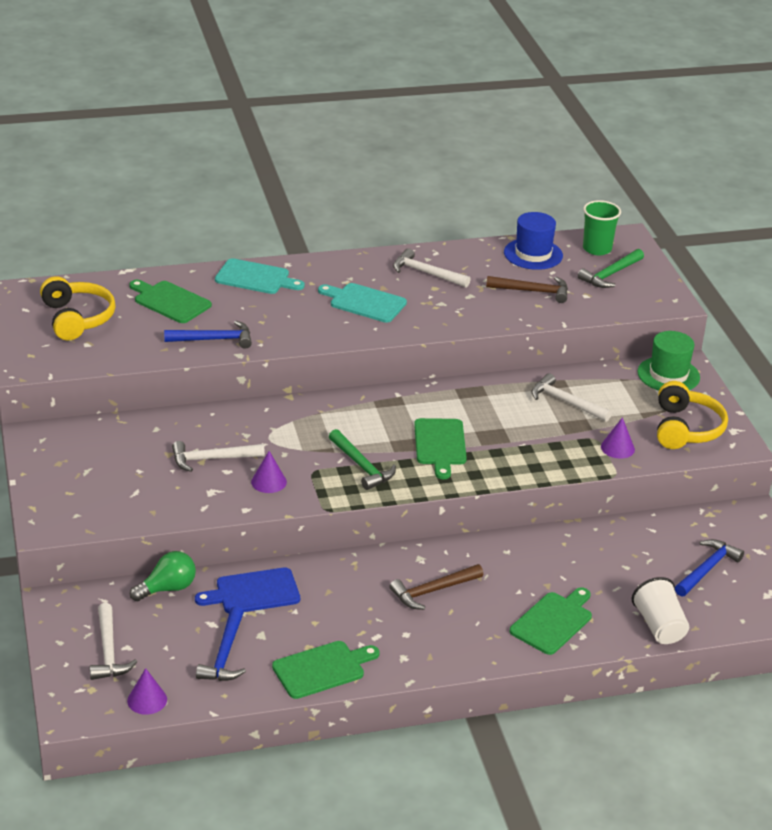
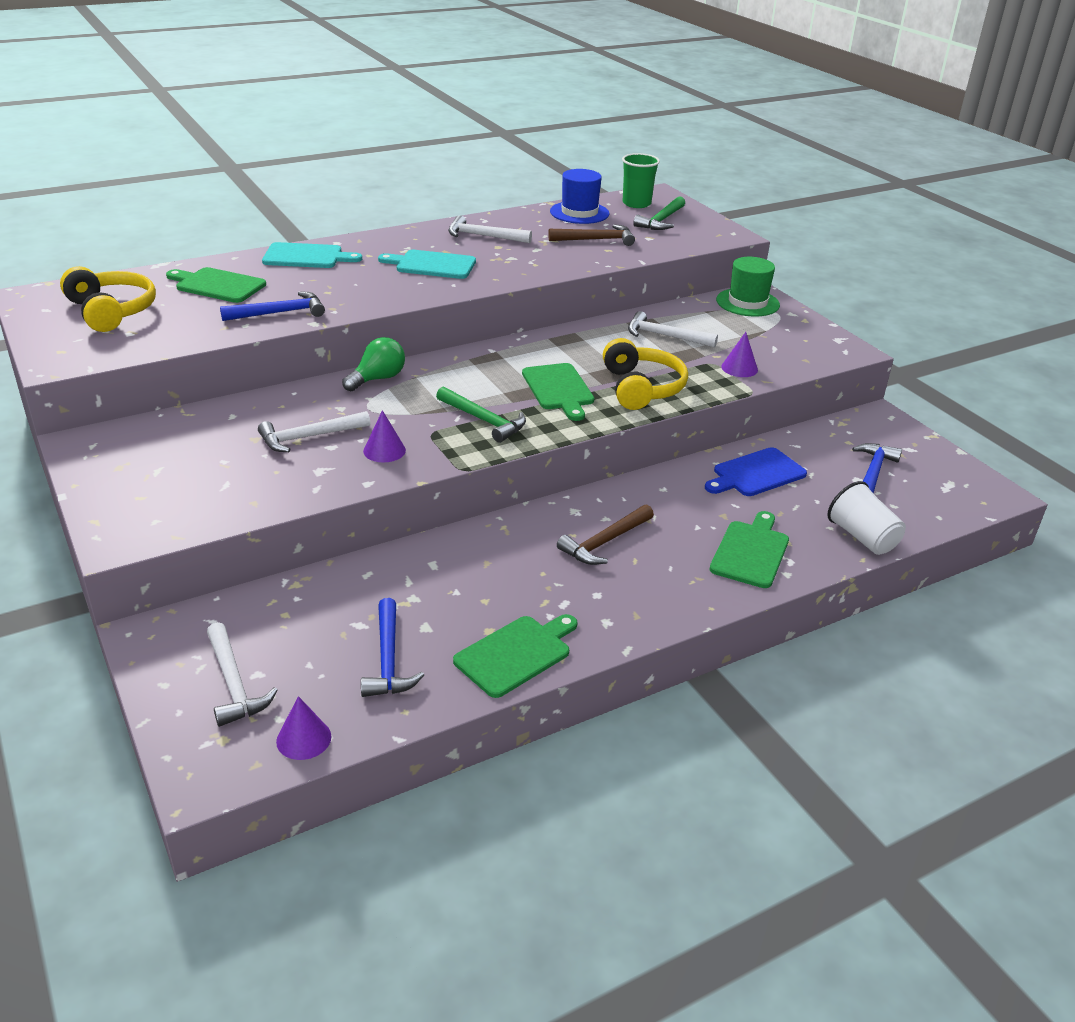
camera: 15 degrees left, 0 degrees up
green light bulb [130,551,196,601] -> green light bulb moved to [342,337,405,392]
blue cutting board [195,567,300,613] -> blue cutting board moved to [705,447,807,496]
yellow headphones [657,381,728,449] -> yellow headphones moved to [603,338,688,410]

